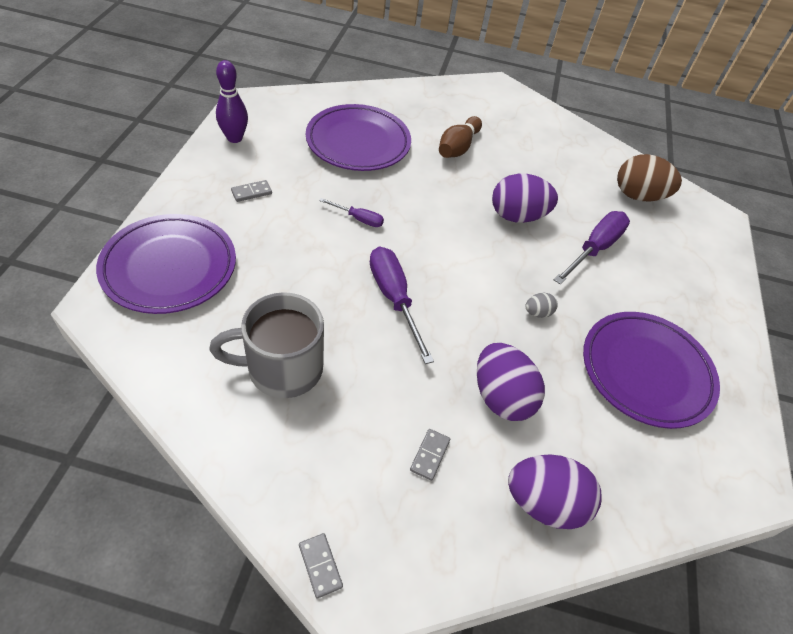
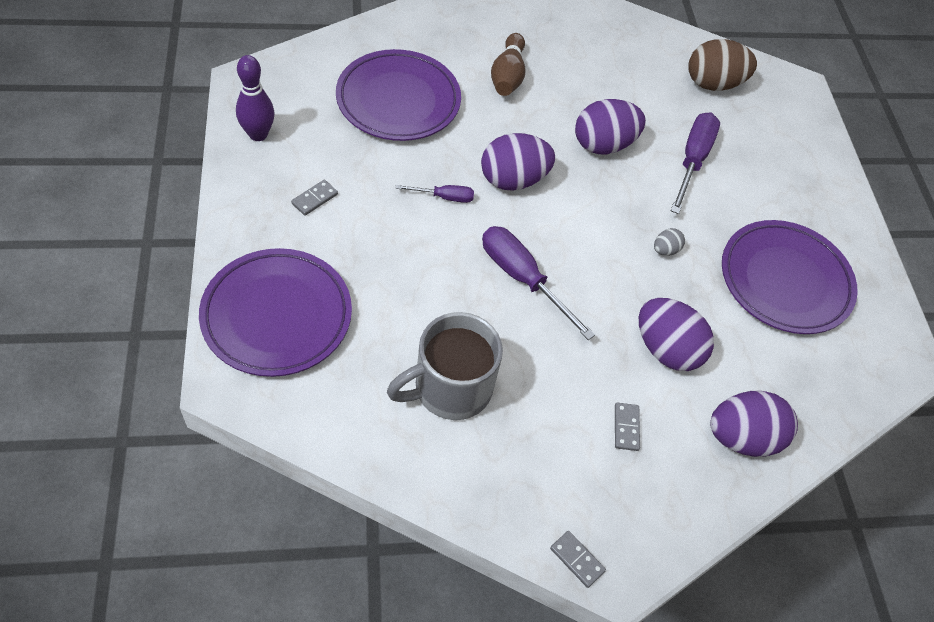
camera: 20 degrees left, 5 degrees up
none -> purple egg [481,133,555,190]

